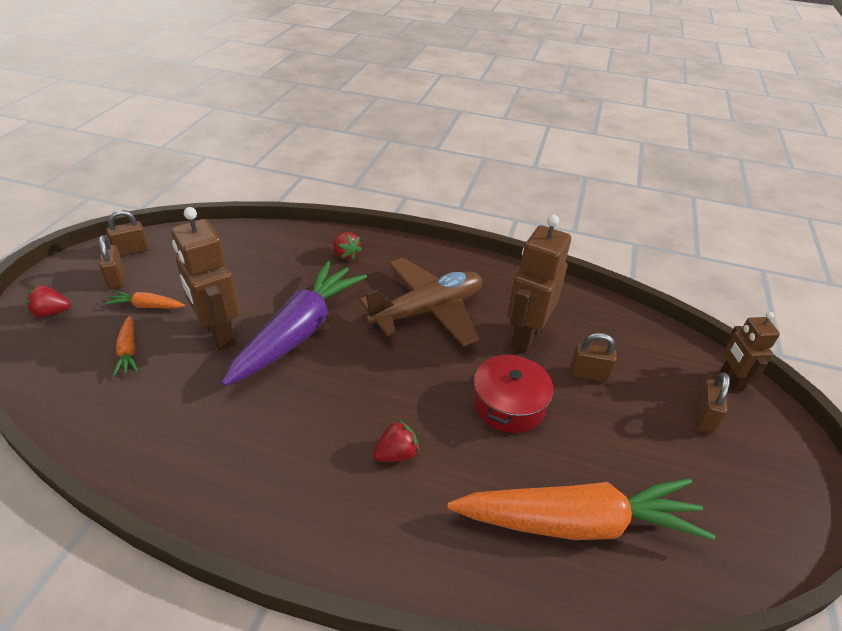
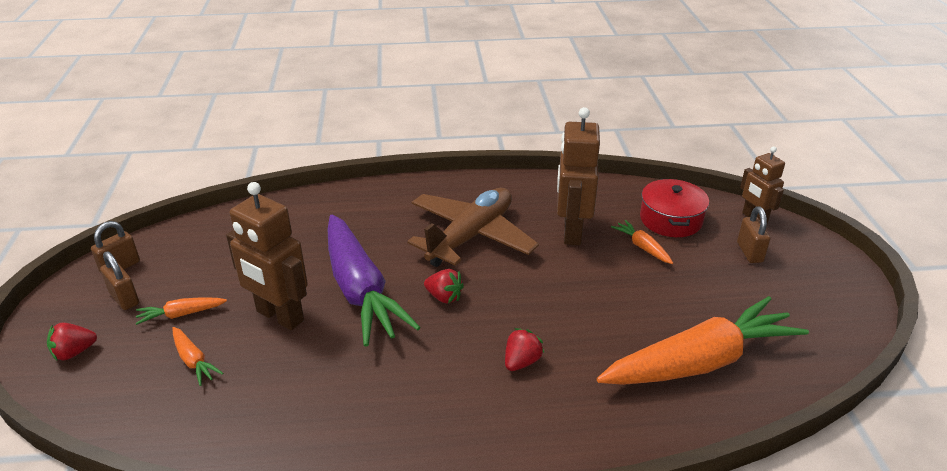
camera: 20 degrees left, 5 degrees down
purple carrot [222,261,367,386] -> purple carrot turned 150 degrees clockwise [328,215,421,347]
red strawberry [333,232,362,260] -> red strawberry moved to [424,269,464,304]
red pot [473,353,553,433] -> red pot moved to [640,179,709,237]
brown padlock [570,333,617,382] -> orange carrot [611,220,673,264]

